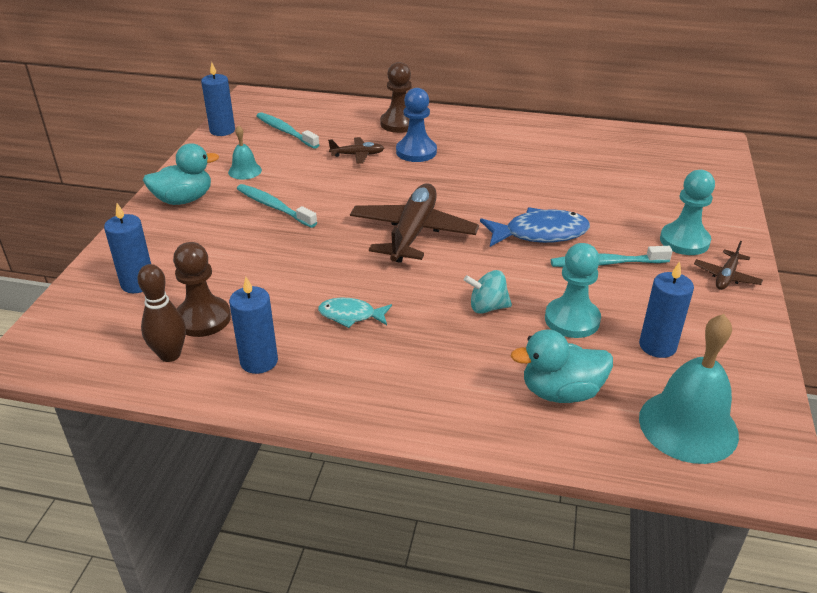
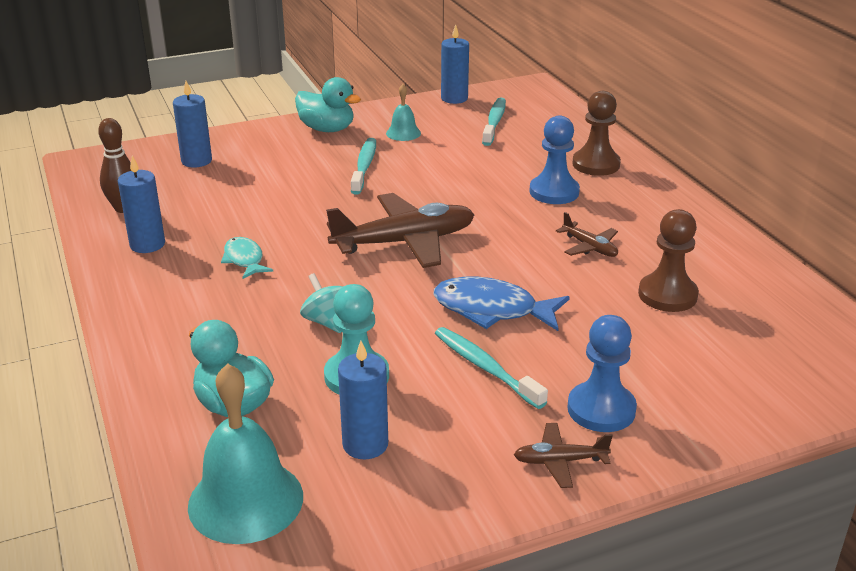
camera: 55 degrees right, 5 degrees down
brown pawn [173,242,231,337] -> brown pawn moved to [638,209,699,312]
brown plane [328,137,384,164] -> brown plane moved to [556,212,618,257]
blue fish [480,207,590,247] -> blue fish turned 150 degrees clockwise [433,277,570,331]
turquoise pawn [660,170,715,255] -> blue pawn [567,315,637,432]

